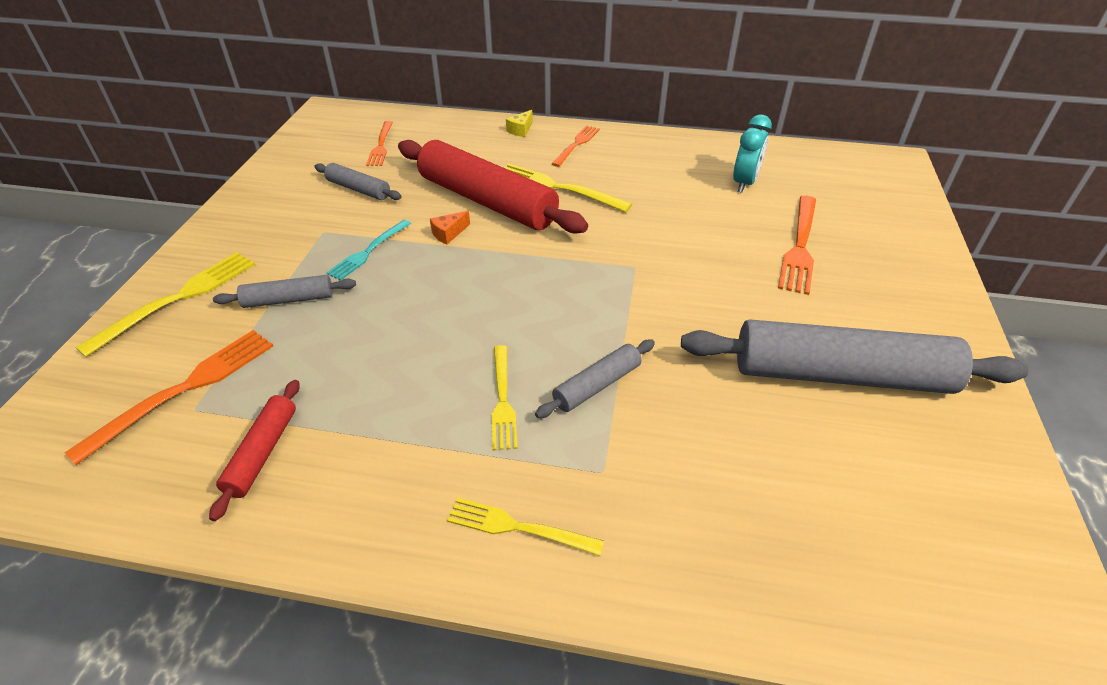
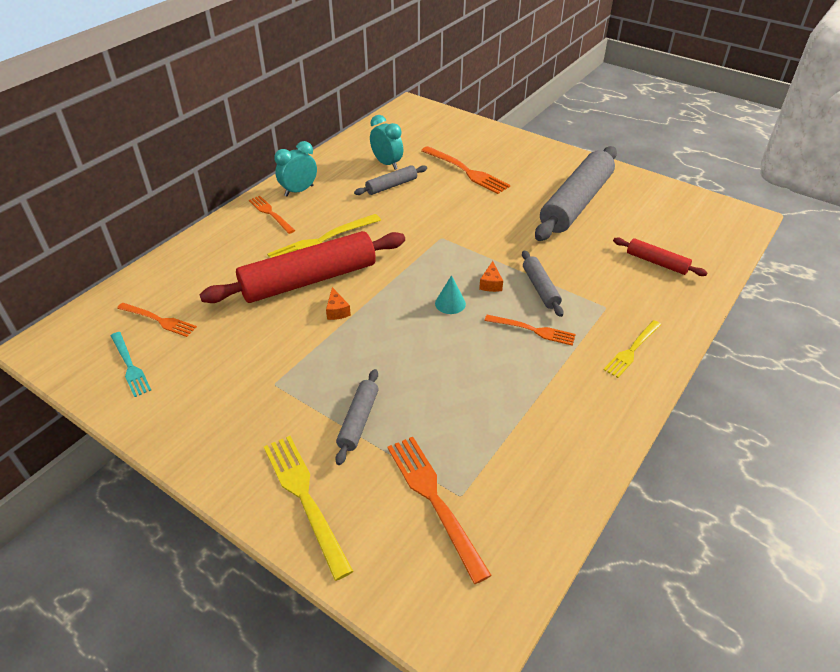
camera: 65 degrees left, 0 degrees up
red rolling pin [209,380,300,521] -> red rolling pin moved to [613,237,707,276]
grey rolling pin [314,163,402,200] -> grey rolling pin moved to [354,165,427,195]
turquoise fork [327,220,411,281] -> turquoise fork moved to [111,332,151,397]
yellow fork [492,345,518,450] -> orange fork [484,315,576,346]
yellow cheese [506,110,533,137] -> none
none -> turquoise clock [274,141,317,197]
none -> turquoise cone [435,275,466,314]
none -> orange cheese [479,261,503,292]

